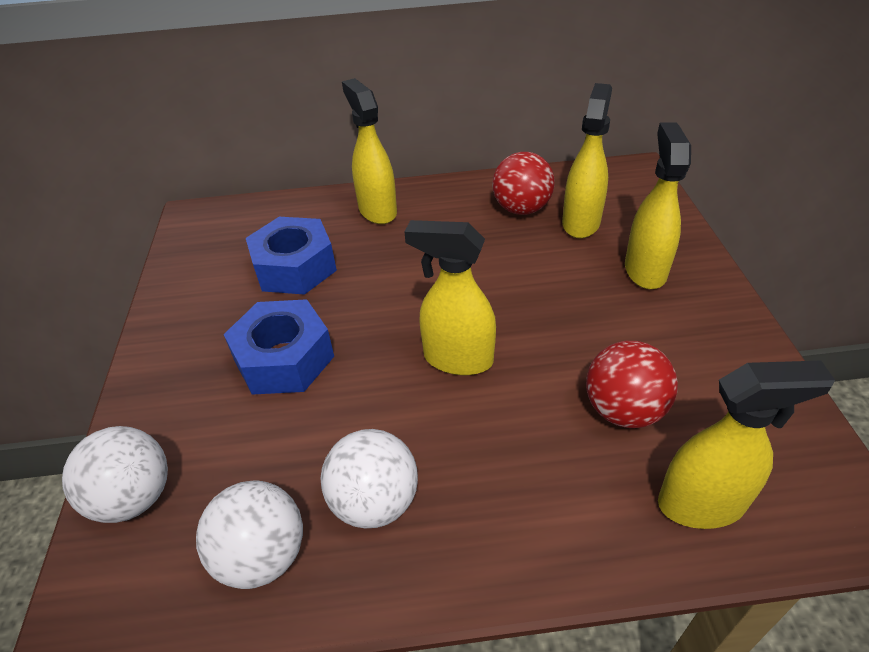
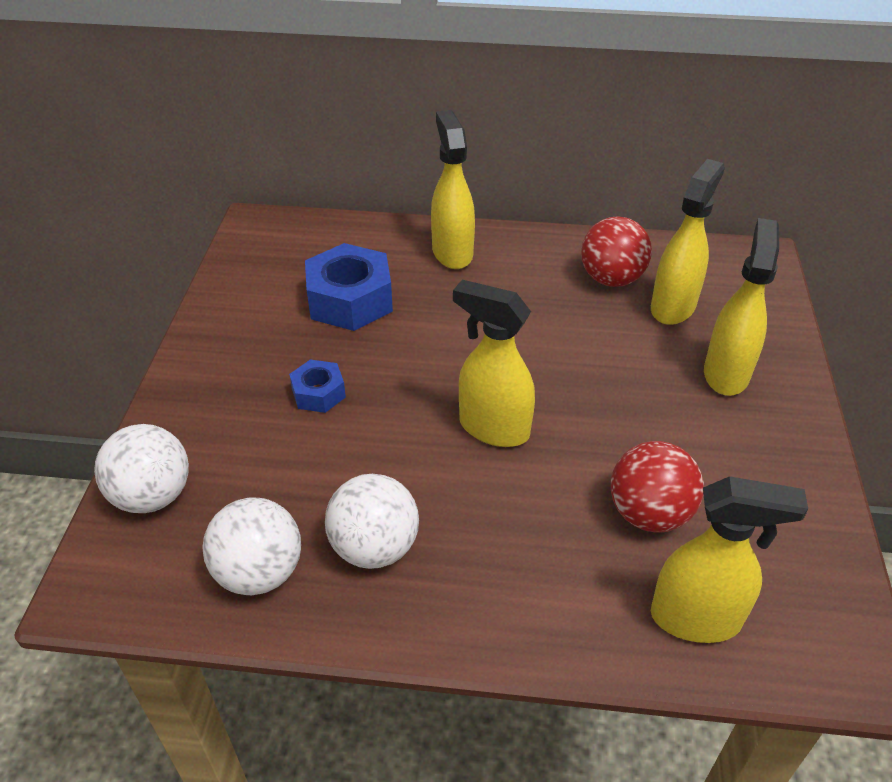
camera: 10 degrees right, 0 degrees up
blue nut [223,299,334,395] -> blue nut [289,359,346,413], size x0.54

